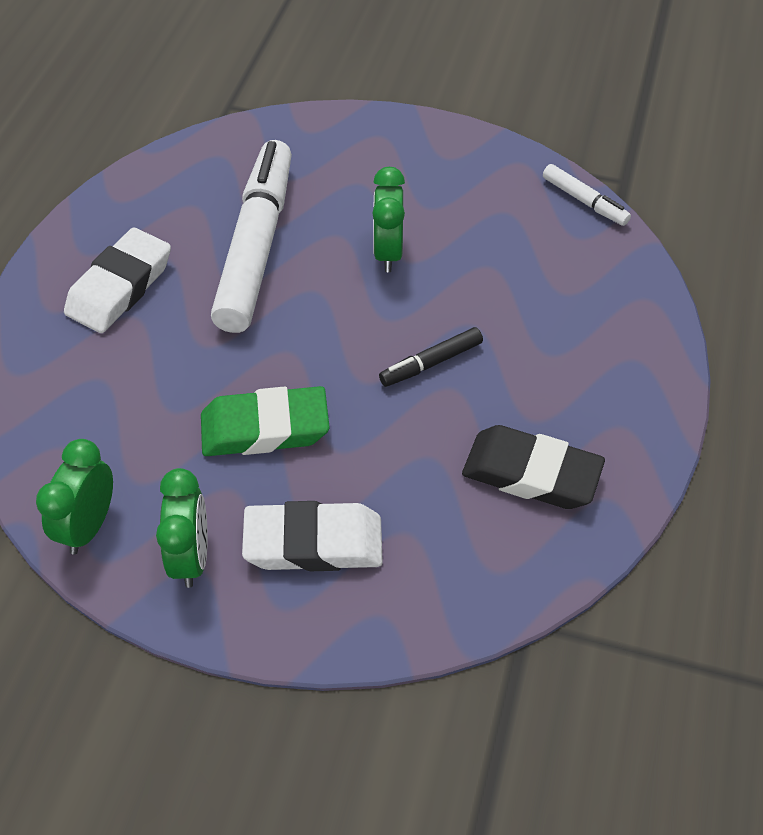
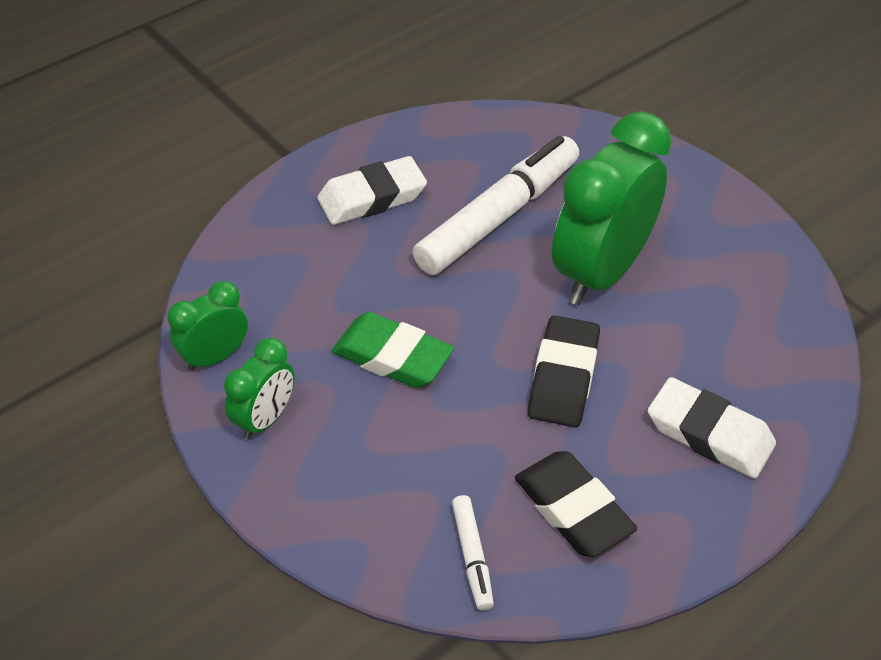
camera: 35 degrees right, 5 degrees down
white eraser [242,501,383,571] -> white eraser moved to [648,377,776,479]
green clock [372,167,405,272] -> green clock [552,111,672,305], size x1.98
black marker [379,327,483,387] -> black eraser [527,315,600,427]
white marker [543,164,631,226] -> white marker moved to [452,495,494,611]

